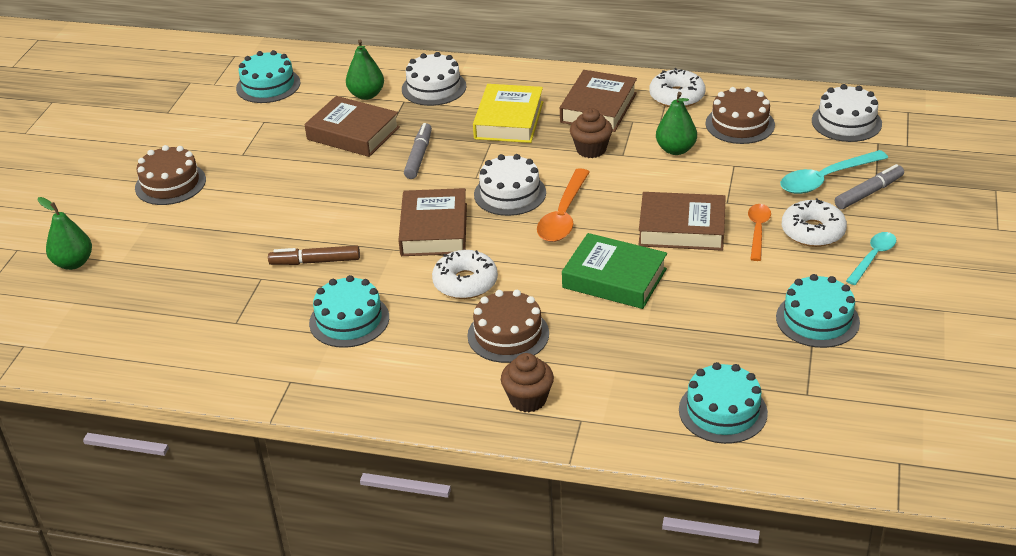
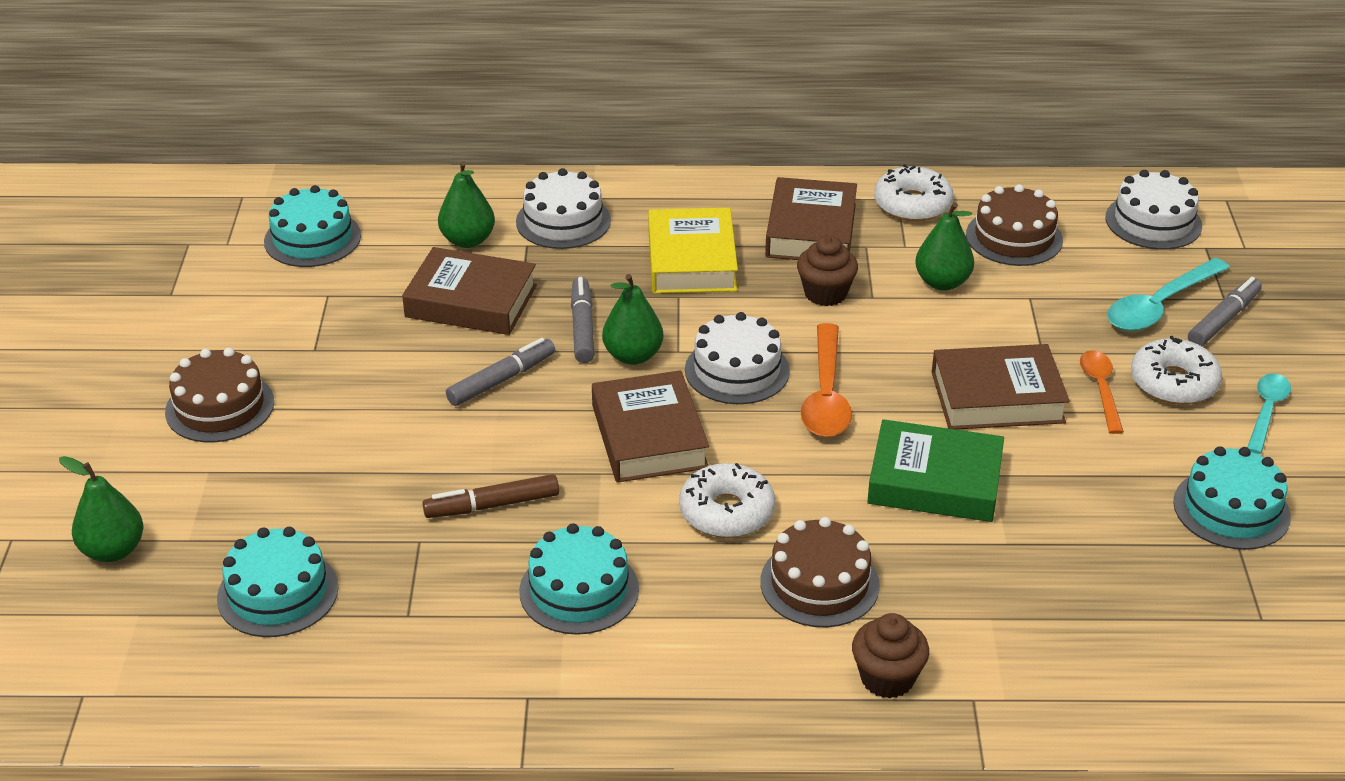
camera: 15 degrees left, 0 degrees up
turquoise cake [679,362,768,444] -> turquoise cake moved to [217,527,339,637]
none -> grey marker [446,338,555,406]
none -> green pear [602,274,663,365]

